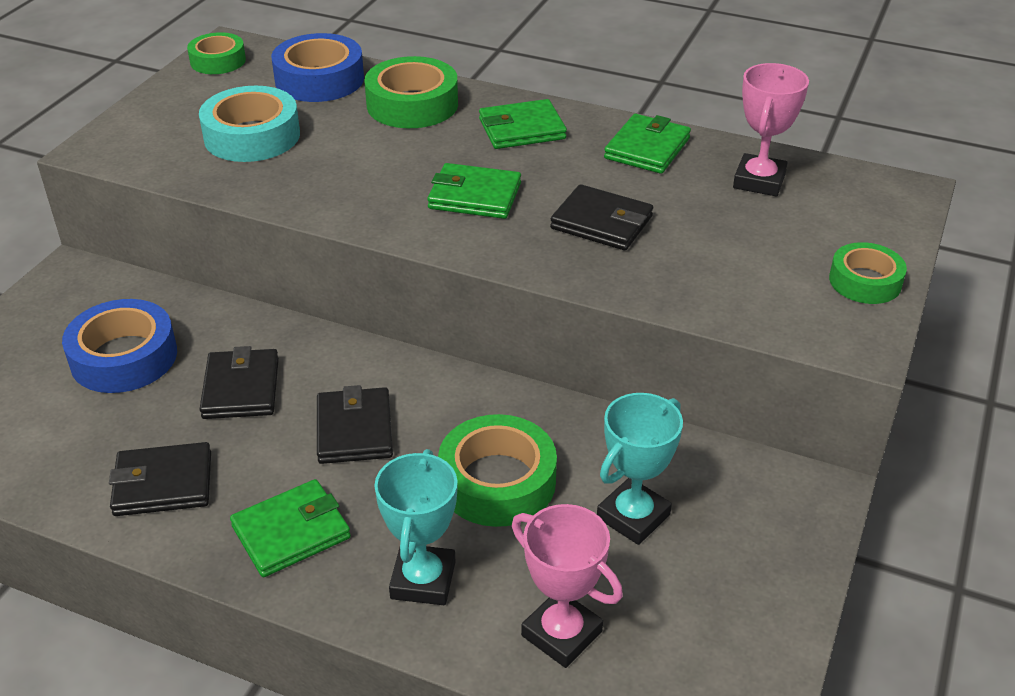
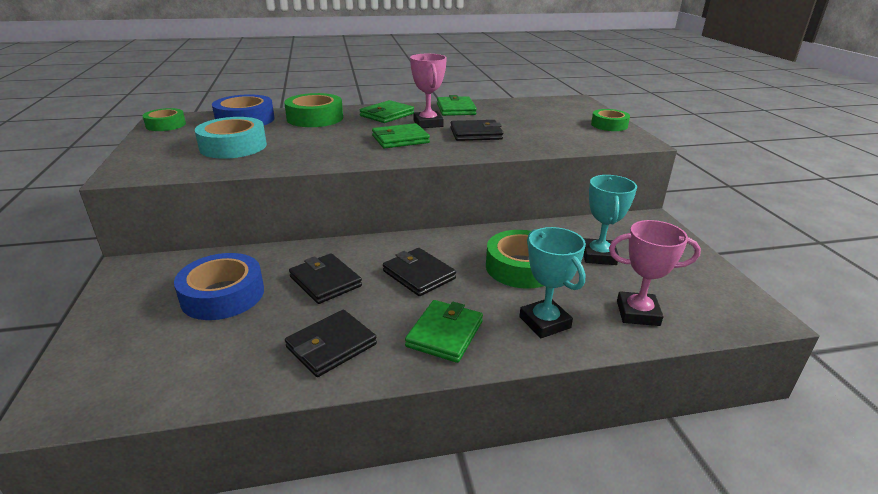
camera: 35 degrees left, 10 degrees down
pink trophy [733,63,809,196] -> pink trophy moved to [410,54,447,128]

